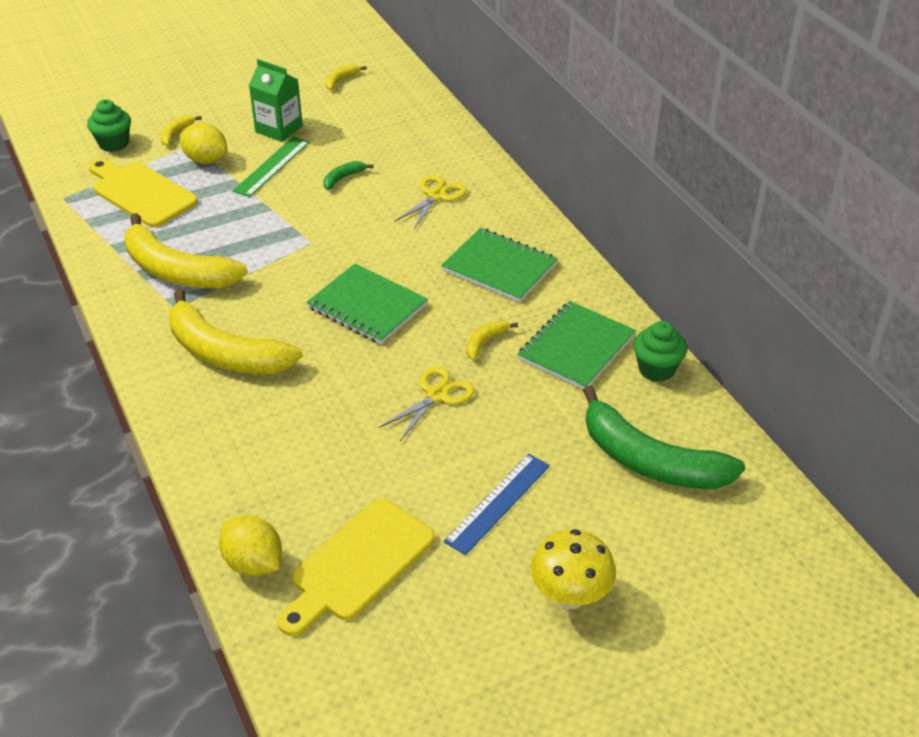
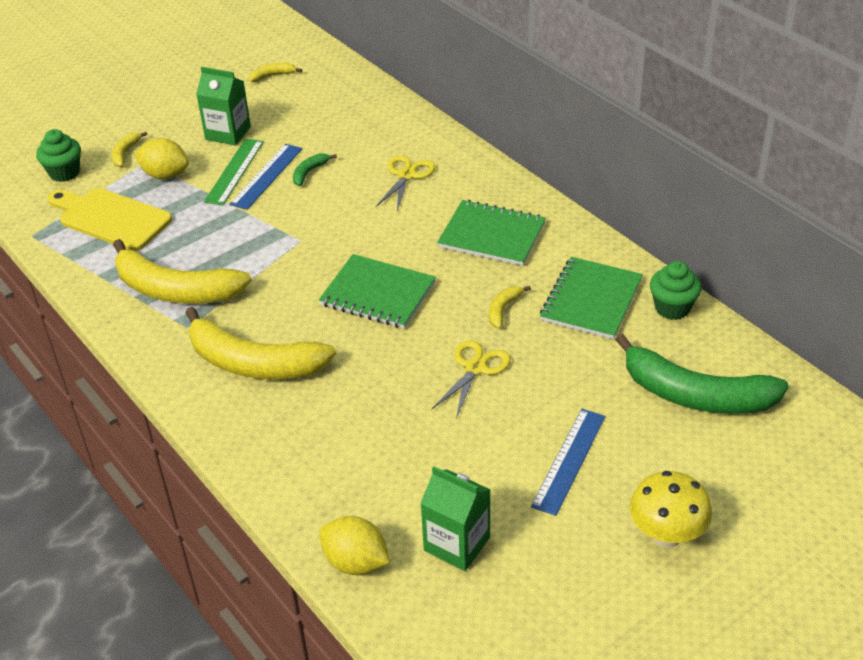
camera: 10 degrees left, 0 degrees up
yellow cutting board [278,498,435,636] -> green carton [420,466,490,571]
yellow banana [325,64,367,90] -> yellow banana turned 45 degrees clockwise [249,63,302,82]
none -> blue ruler [229,144,302,210]

